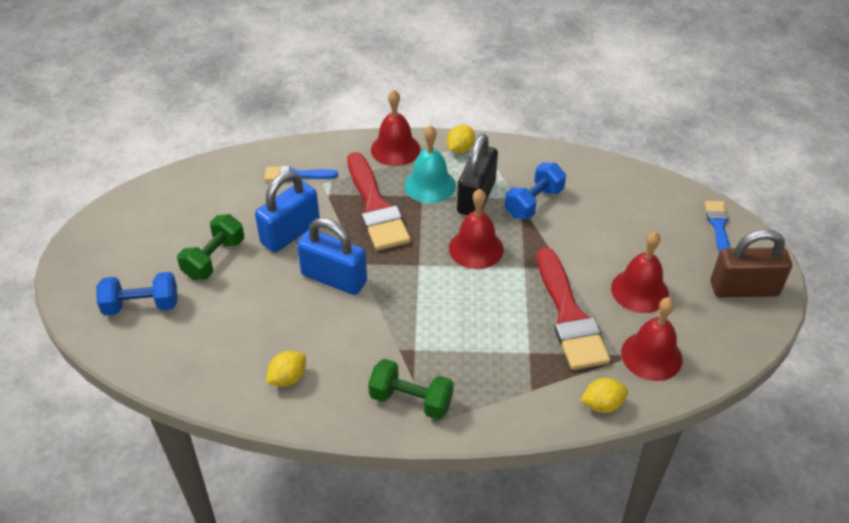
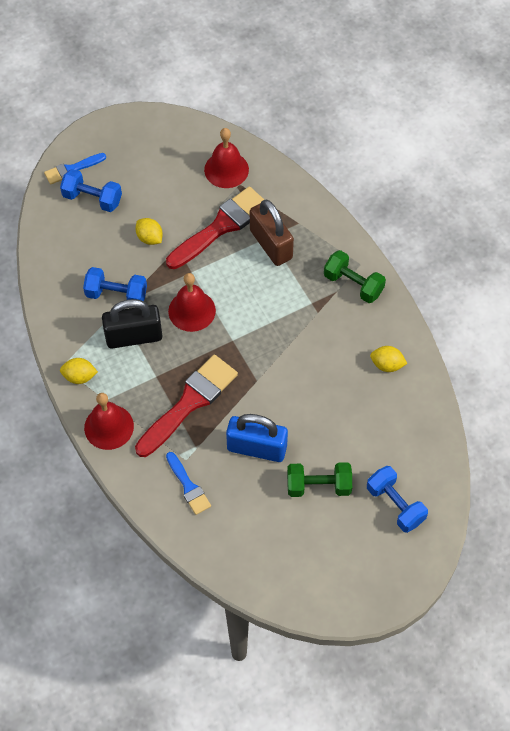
camera: 120 degrees left, 15 degrees up
blue padlock [297,218,367,295] -> none
green dumbbell [368,359,454,420] -> green dumbbell turned 45 degrees counterclockwise [324,250,386,303]
turquoise bell [404,125,456,203] -> none
yellow lemon [581,378,628,413] -> yellow lemon moved to [136,218,163,245]
red bell [611,231,669,313] -> none
brown padlock [711,229,792,297] -> brown padlock moved to [250,200,294,266]
none -> blue dumbbell [60,169,122,212]

